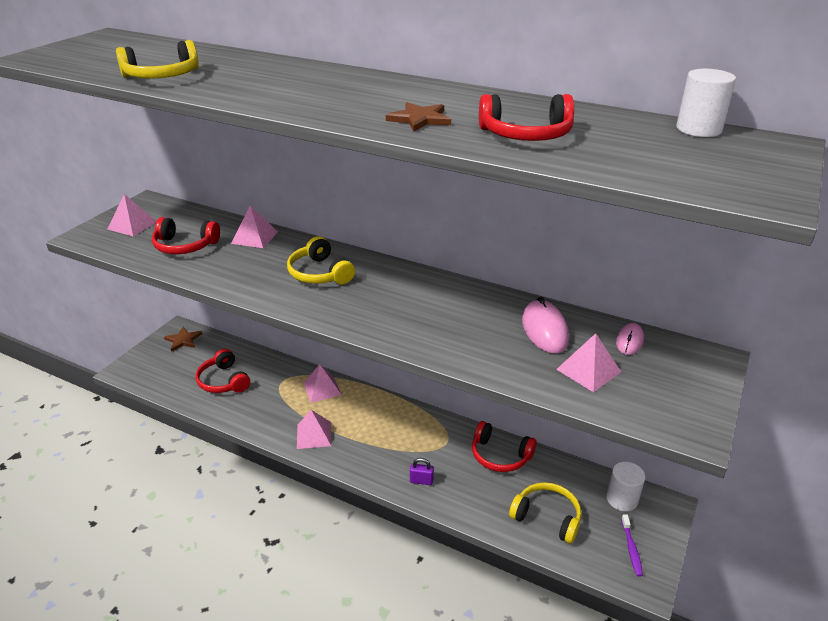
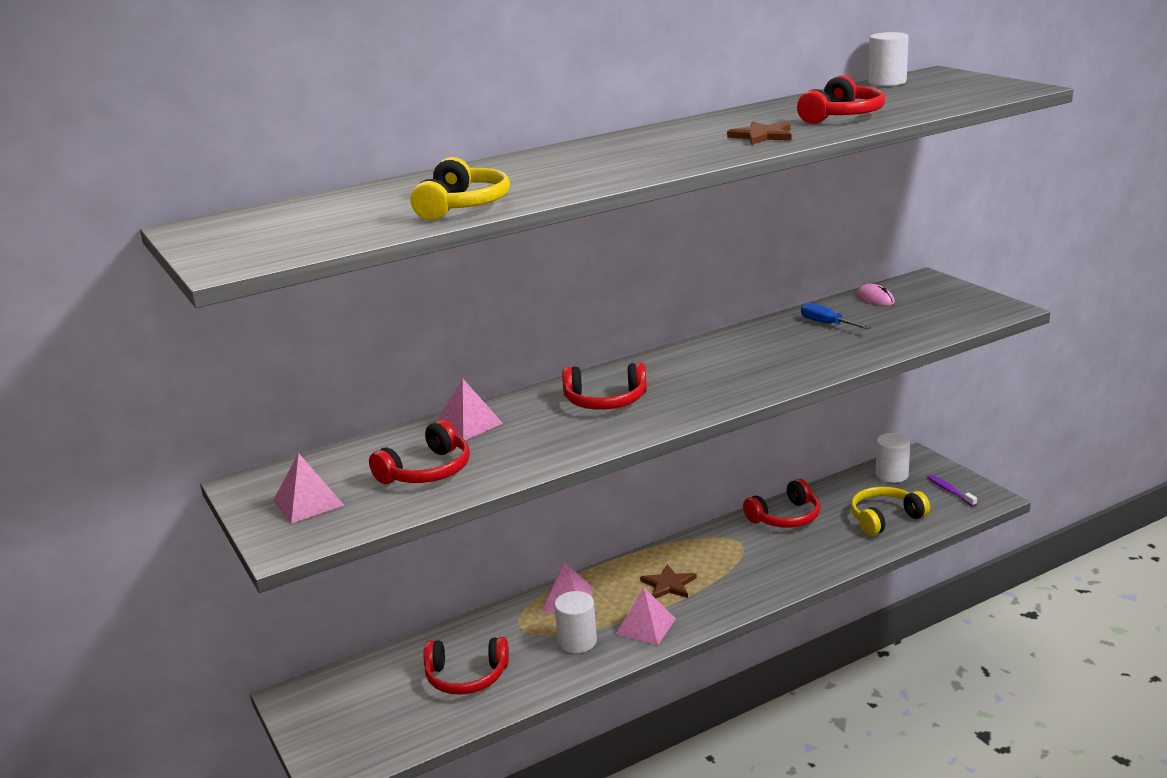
camera: 55 degrees left, 10 degrees down
brown star [164,327,202,352] -> brown star moved to [640,564,697,598]
yellow headphones [287,236,355,284] -> red headphones [562,362,647,410]
purple padlock [410,458,434,485] -> none
pink mouse [522,297,569,354] -> blue screwdriver [801,302,871,329]
pink pyramid [556,333,621,392] -> none
purple toothbrush [621,514,643,577] -> purple toothbrush turned 150 degrees counterclockwise [927,475,977,507]
none -> white cylinder [554,591,597,653]

